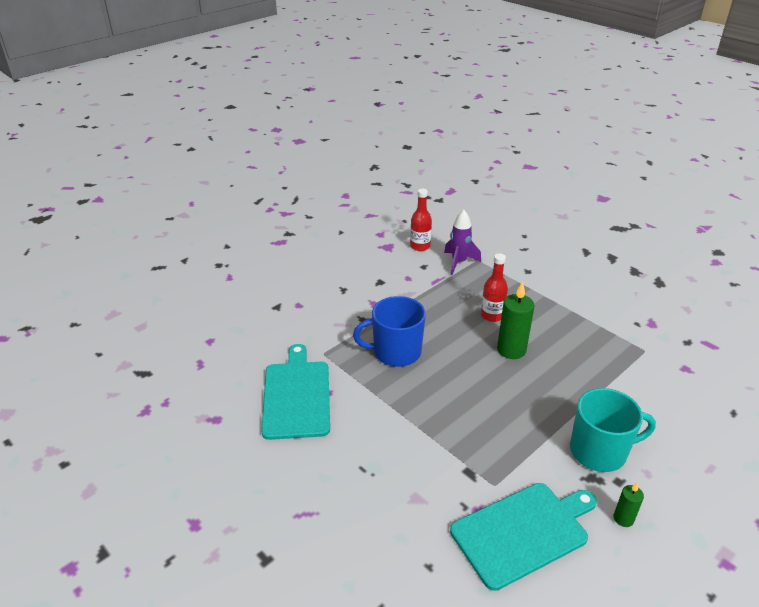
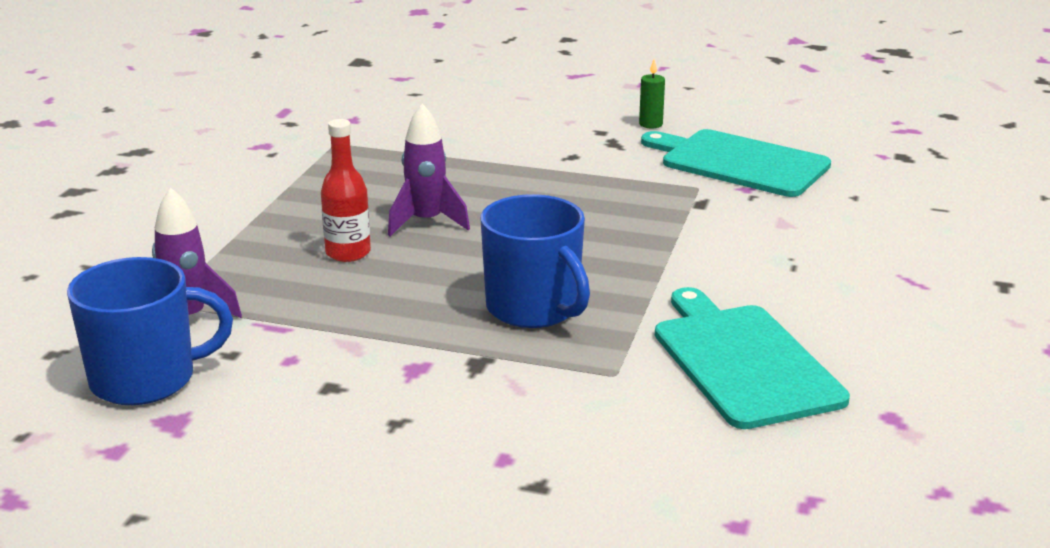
camera: 120 degrees left, 10 degrees down
turquoise cutting board [261,344,330,440] -> turquoise cutting board turned 105 degrees clockwise [655,287,850,429]
red bottle [410,189,432,251] -> blue mug [67,257,233,405]
green candle [497,281,535,359] -> purple rocket [388,104,470,236]
turquoise mug [570,388,656,472] -> none

